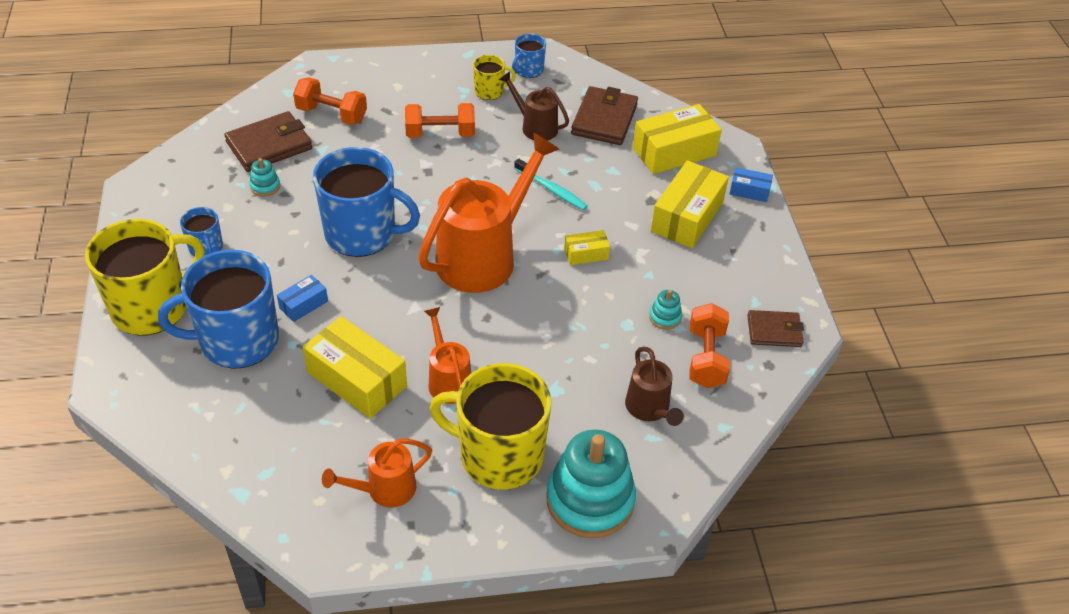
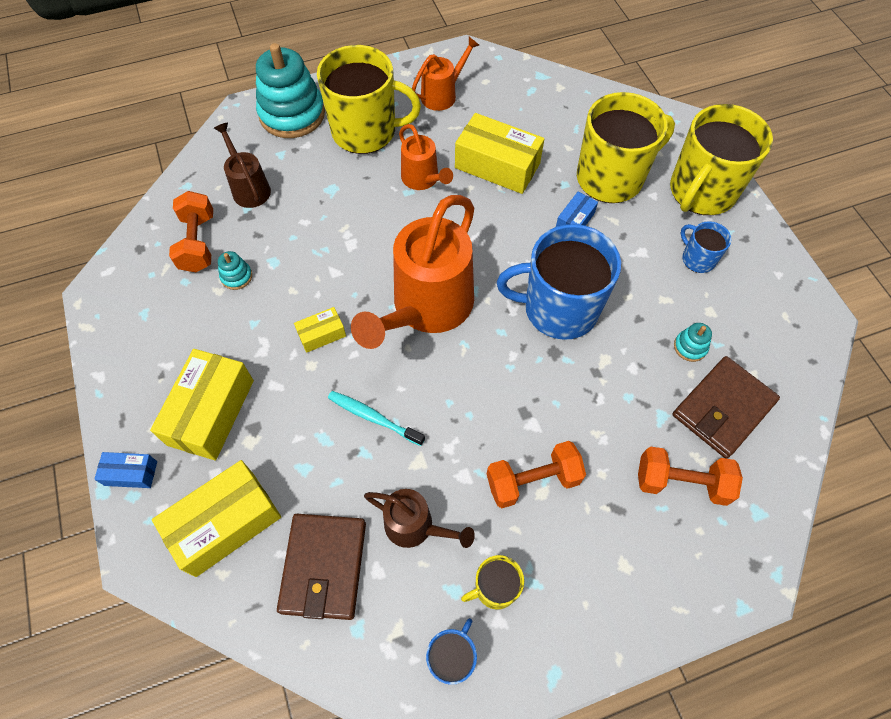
camera: 170 degrees right, 15 degrees up
blue mug [158,250,279,369] -> yellow mug [577,92,675,203]
brown wallet [747,310,804,347] -> none

